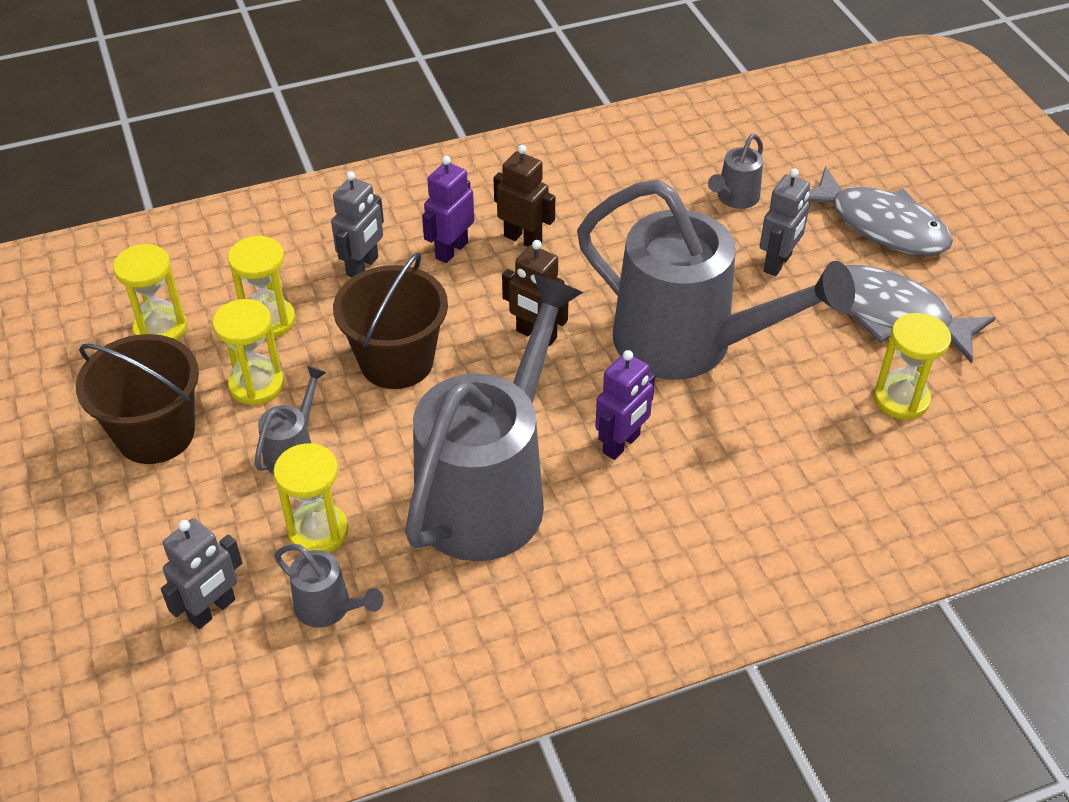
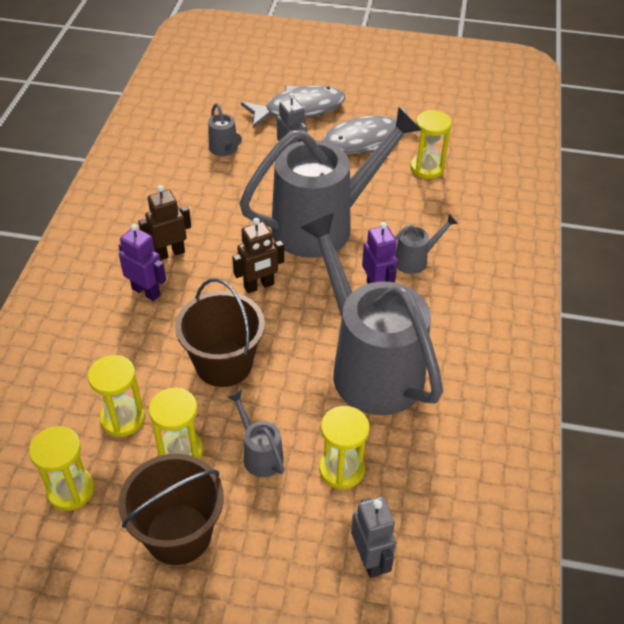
camera: 60 degrees left, 0 degrees up
grey watering can [274,544,384,628] -> grey watering can moved to [395,214,458,274]
grey robot [331,171,384,277] -> none
purple robot [422,156,474,263] -> purple robot turned 150 degrees clockwise [119,224,166,301]

